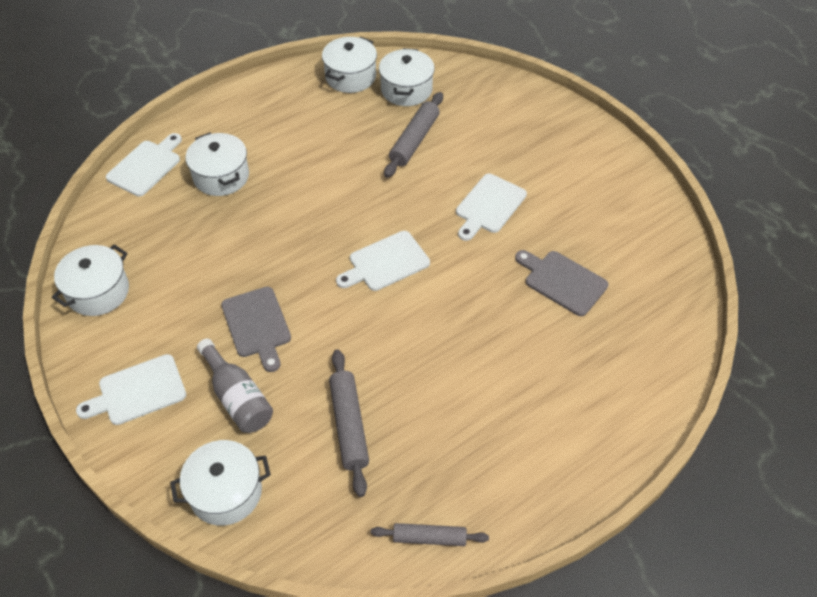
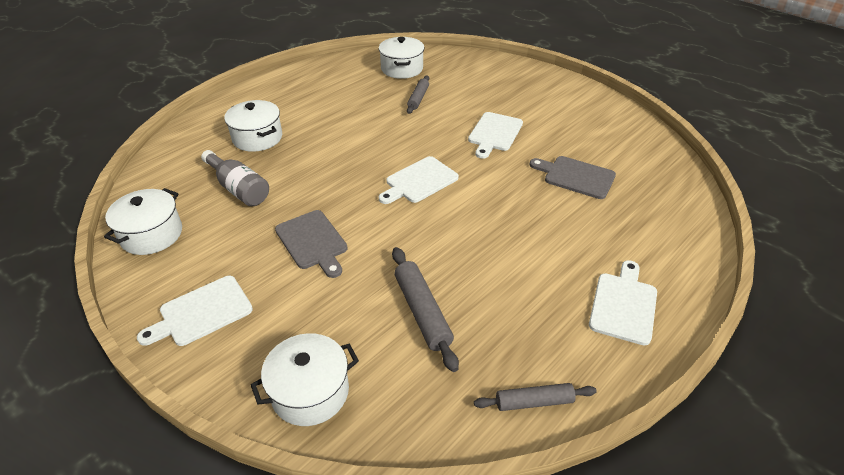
camera: 10 degrees left, 10 degrees down
white cutting board [106,133,182,196] -> white cutting board moved to [589,260,657,346]
grey bottle [197,338,273,433] -> grey bottle moved to [201,150,269,206]
white pot [322,37,377,93] -> none
grey rolling pin [384,92,443,178] -> grey rolling pin [407,76,429,114], size x0.66

